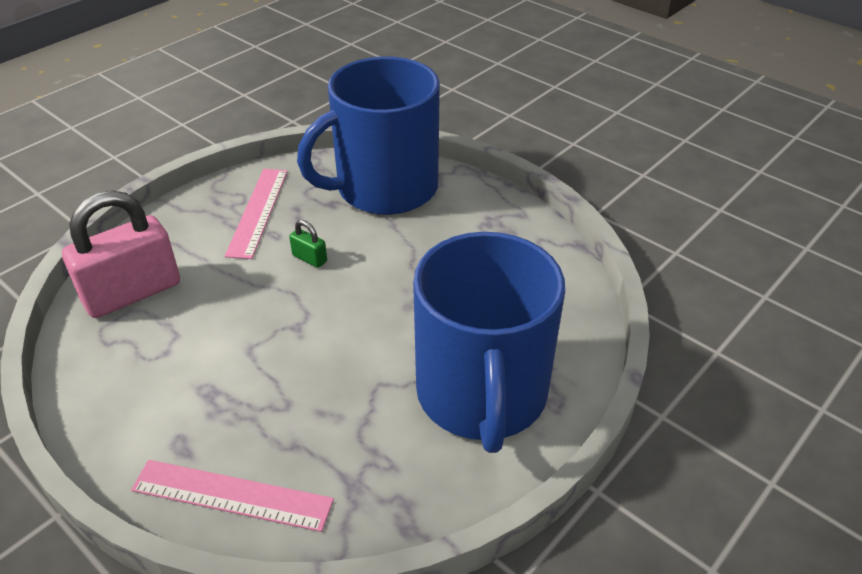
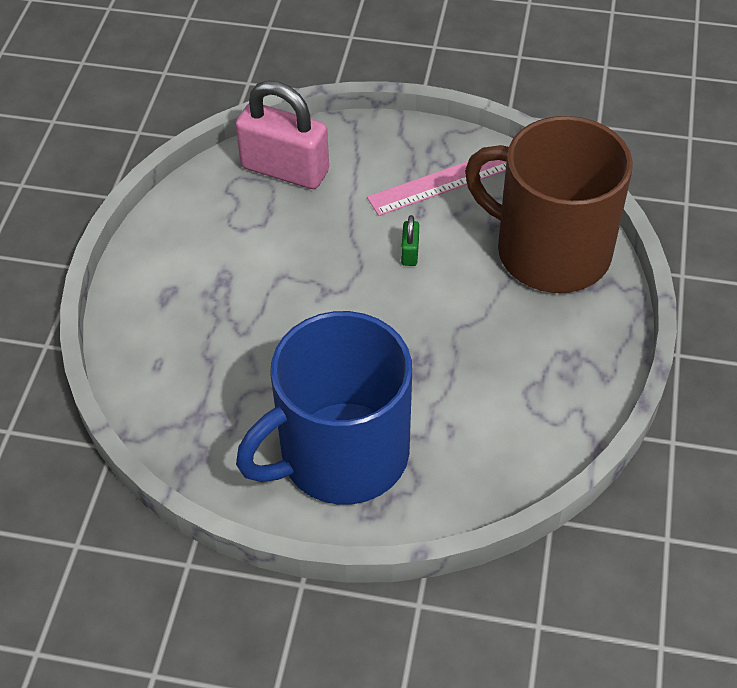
camera: 60 degrees right, 10 degrees up
pink ruler [131,460,334,532] -> none
blue mug [297,56,440,215] -> brown mug [465,116,633,293]

